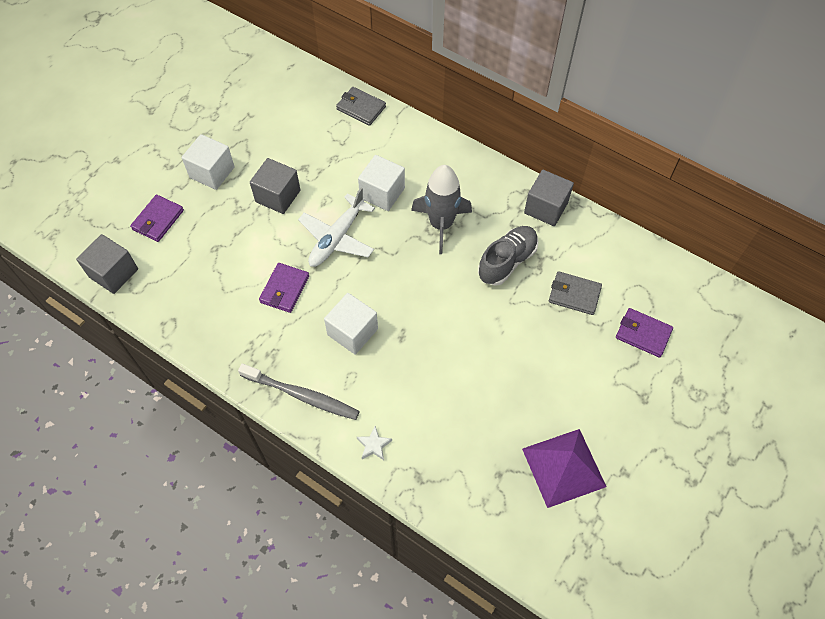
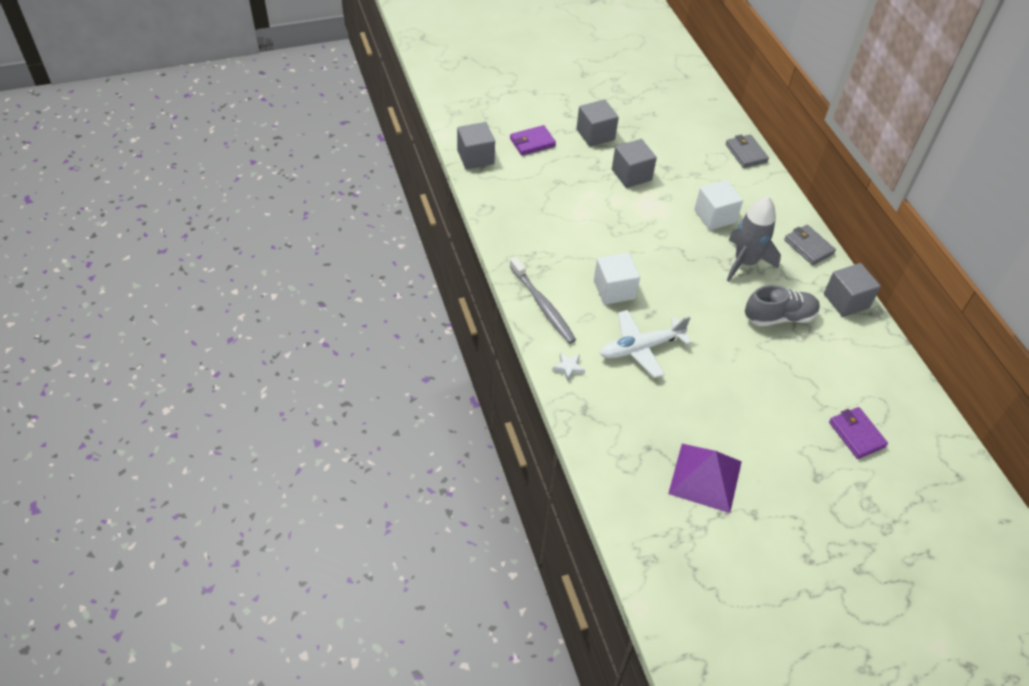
camera: 35 degrees right, 10 degrees down
white cube [182,134,235,190] -> grey cube [576,99,619,147]
purple wallet [259,263,309,313] -> none
white plane [298,187,375,267] -> white plane moved to [599,310,691,378]
grey wallet [549,271,602,315] -> grey wallet moved to [784,225,836,265]

